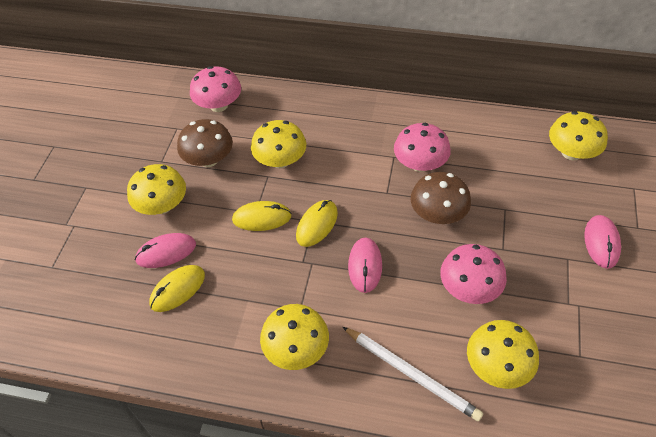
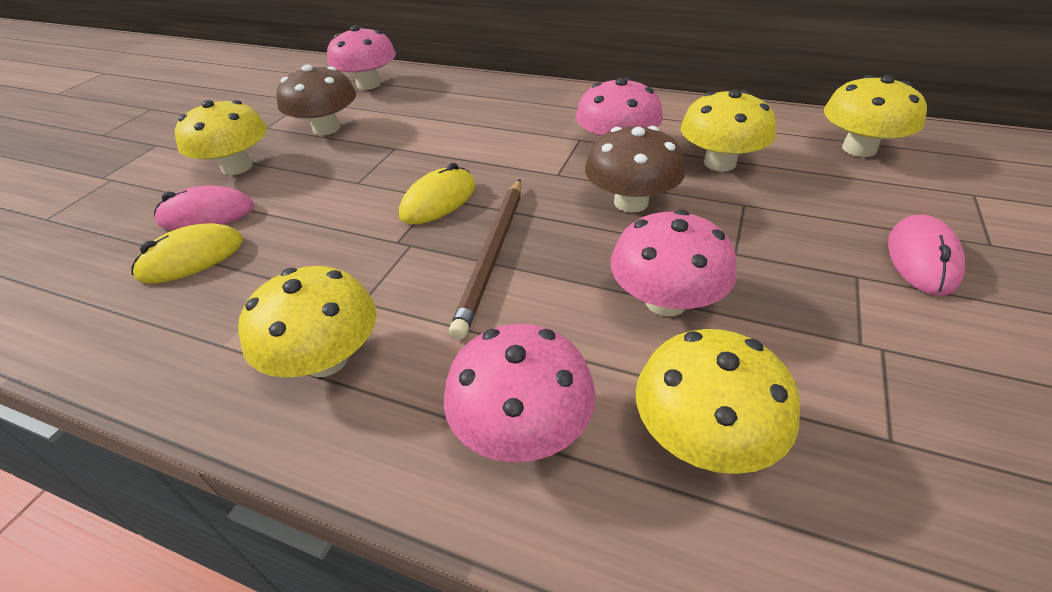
camera: 10 degrees right, 10 degrees down
yellow mouse [232,201,292,231] -> none
yellow mushroom [251,120,306,168] -> yellow mushroom moved to [681,90,776,171]
white pencil [343,327,483,422] -> pink mushroom [444,324,596,463]
pink mouse [348,238,382,293] -> brown pencil [449,179,521,340]

